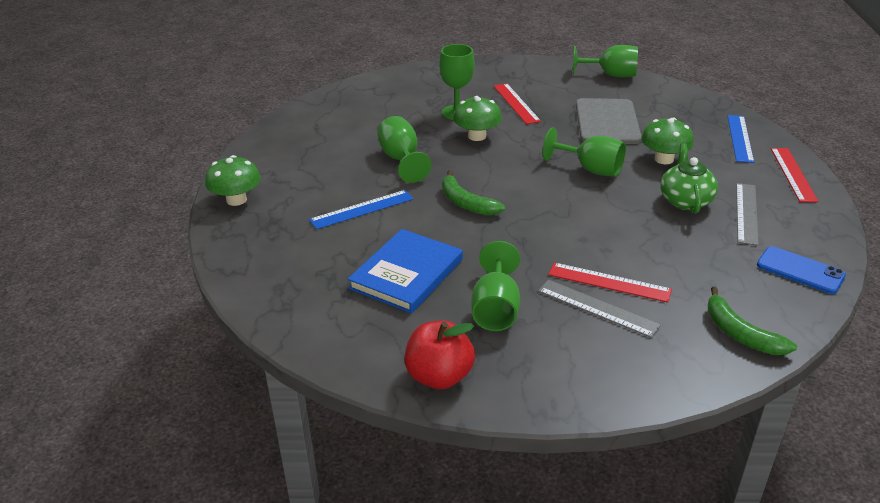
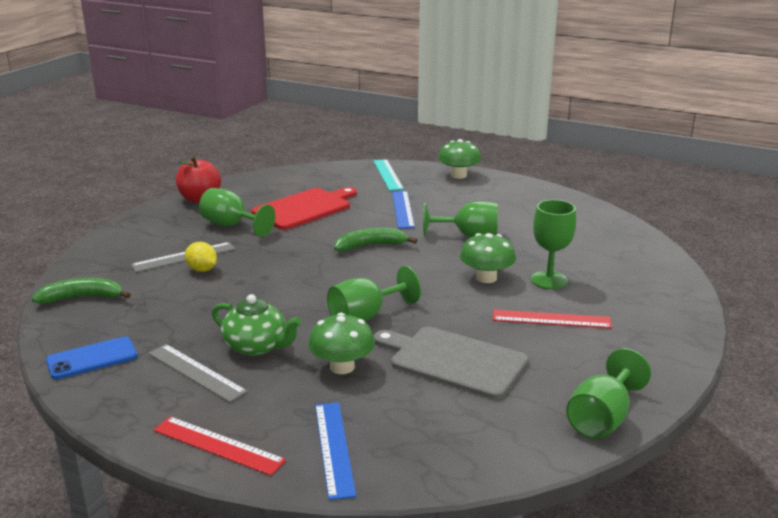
camera: 115 degrees right, 10 degrees down
blue book [348,229,463,313] -> red cutting board [251,187,357,230]
red ruler [548,262,672,303] -> yellow lemon [185,242,217,272]
blue ruler [727,115,754,163] -> blue ruler turned 45 degrees clockwise [315,402,356,500]
none -> turquoise ruler [373,159,404,191]

